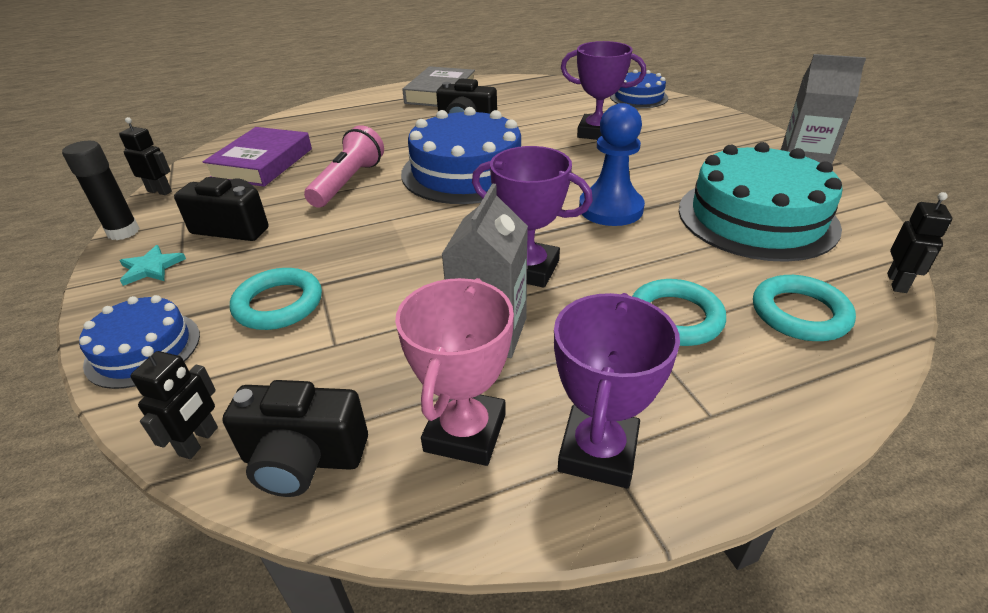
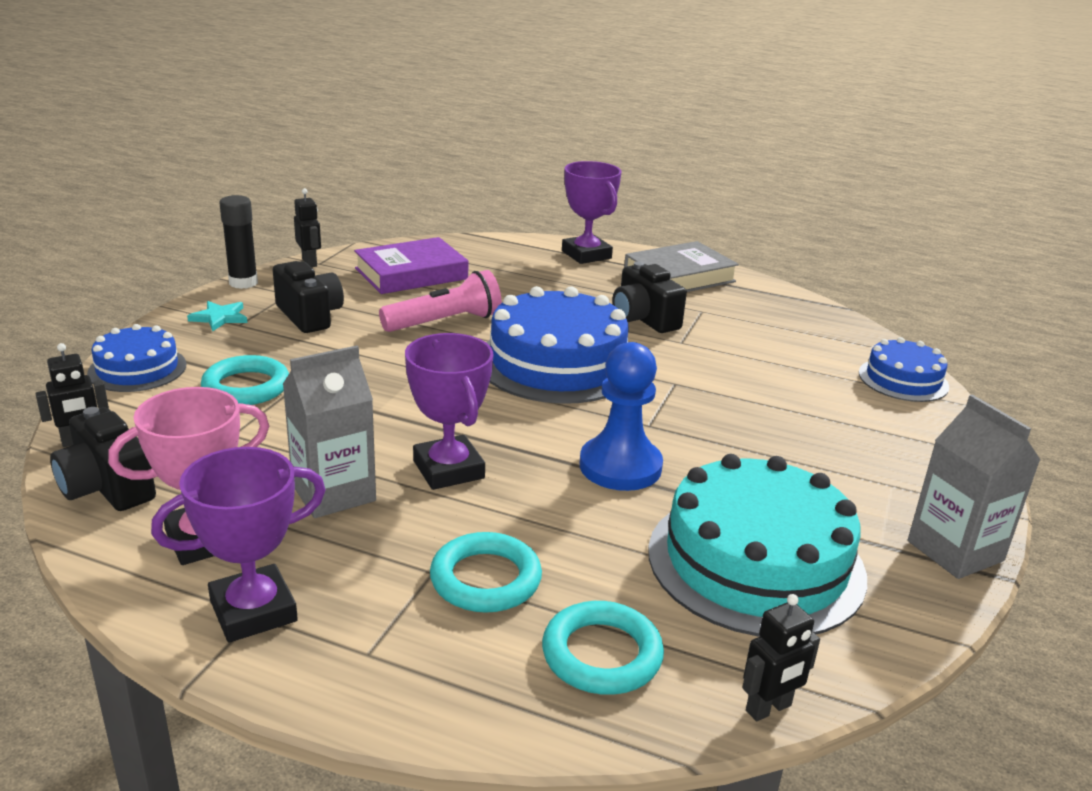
camera: 40 degrees right, 10 degrees down
purple trophy [561,41,646,140] -> purple trophy moved to [562,161,621,264]

